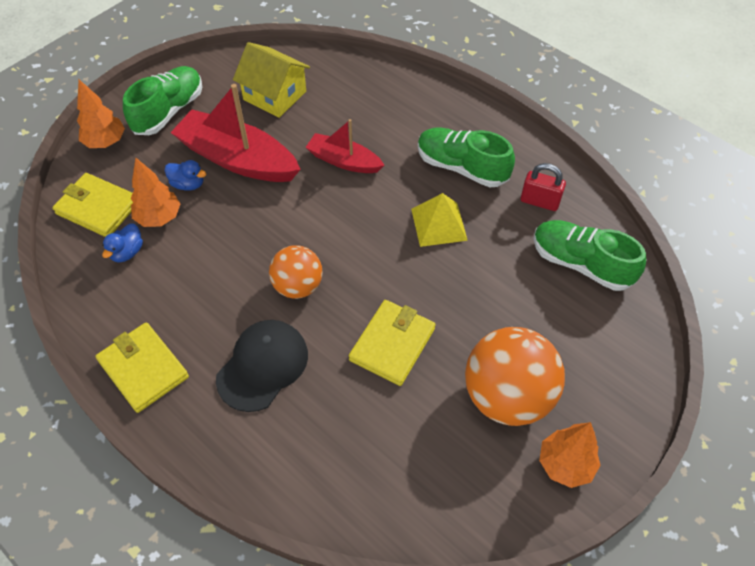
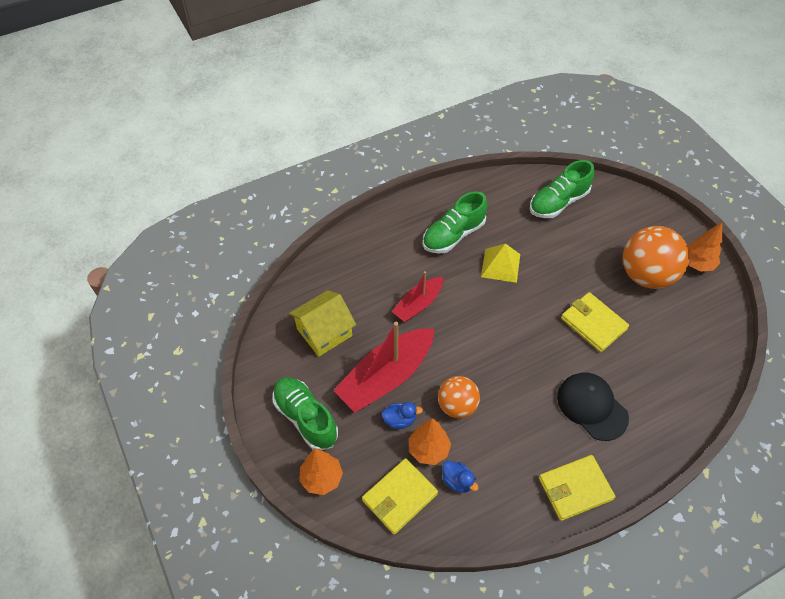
camera: 70 degrees left, 0 degrees up
blue duck [164,160,207,191] -> blue duck turned 45 degrees clockwise [381,402,423,429]
orange ball [269,245,322,299] -> orange ball moved to [438,376,480,418]
red padlock [521,163,566,211] -> none

